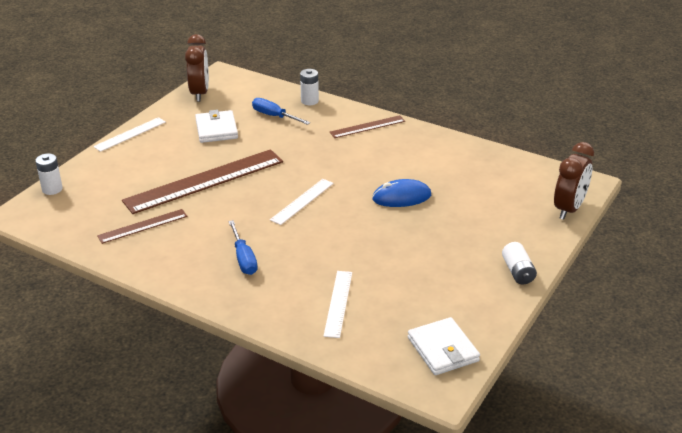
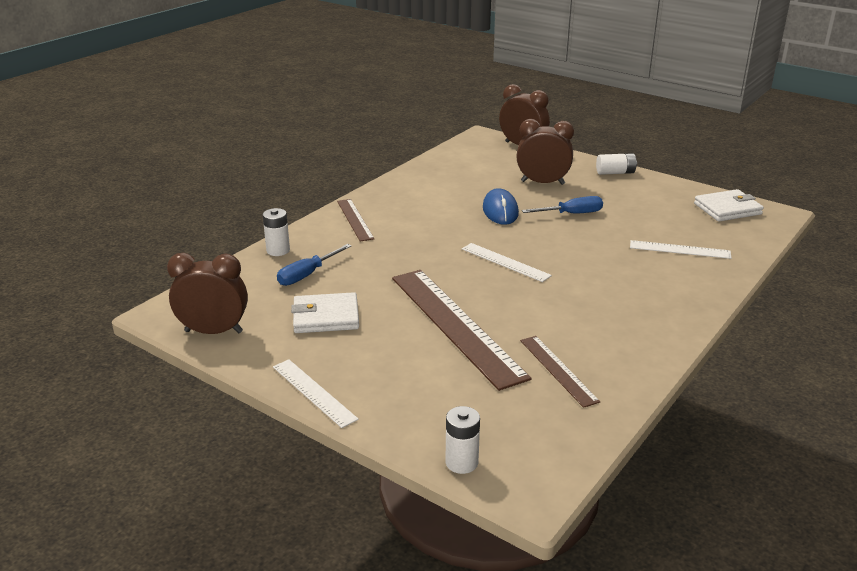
camera: 85 degrees left, 5 degrees down
blue screwdriver [228,220,258,275] -> blue screwdriver moved to [522,196,603,214]
none -> brown clock [517,119,574,185]

